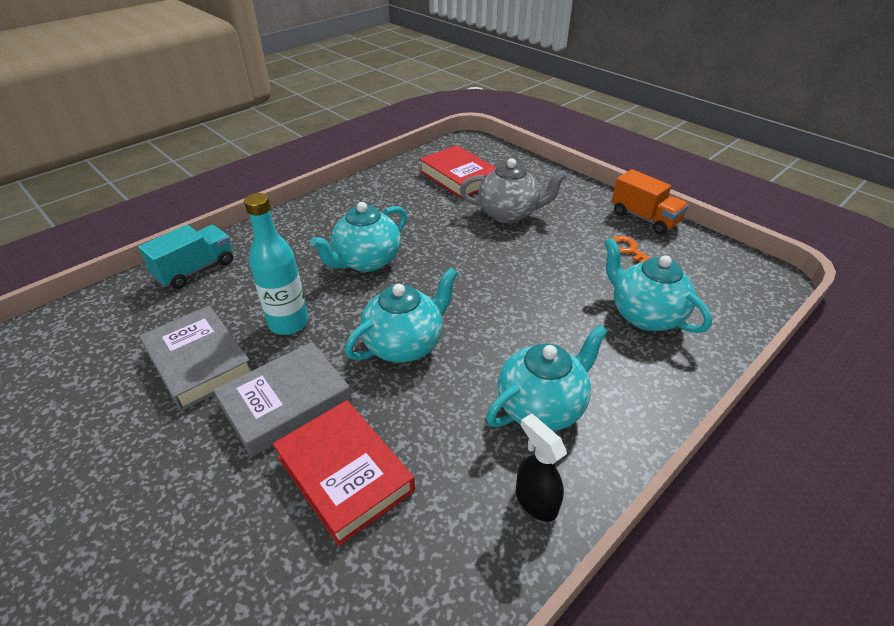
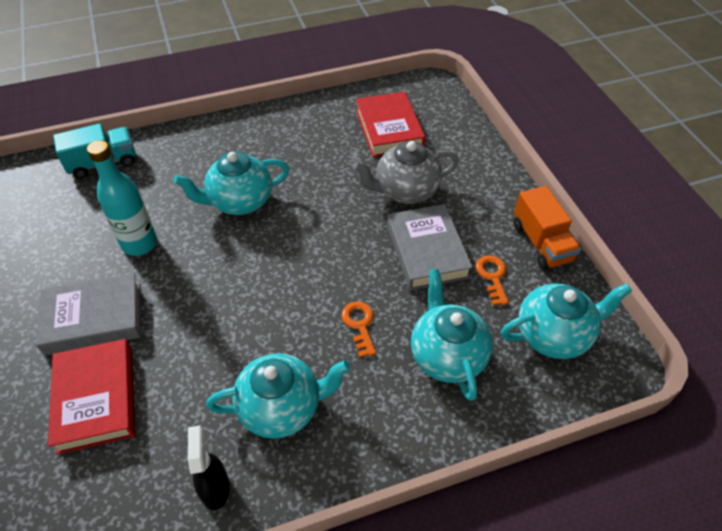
camera: 25 degrees right, 10 degrees up
grey book [139,306,252,411] -> grey book moved to [387,204,473,291]
turquoise teapot [345,267,458,363] -> turquoise teapot moved to [501,283,632,359]
grey teapot [460,158,568,223] -> grey teapot turned 135 degrees clockwise [353,141,459,204]
none -> orange key [342,301,376,357]

